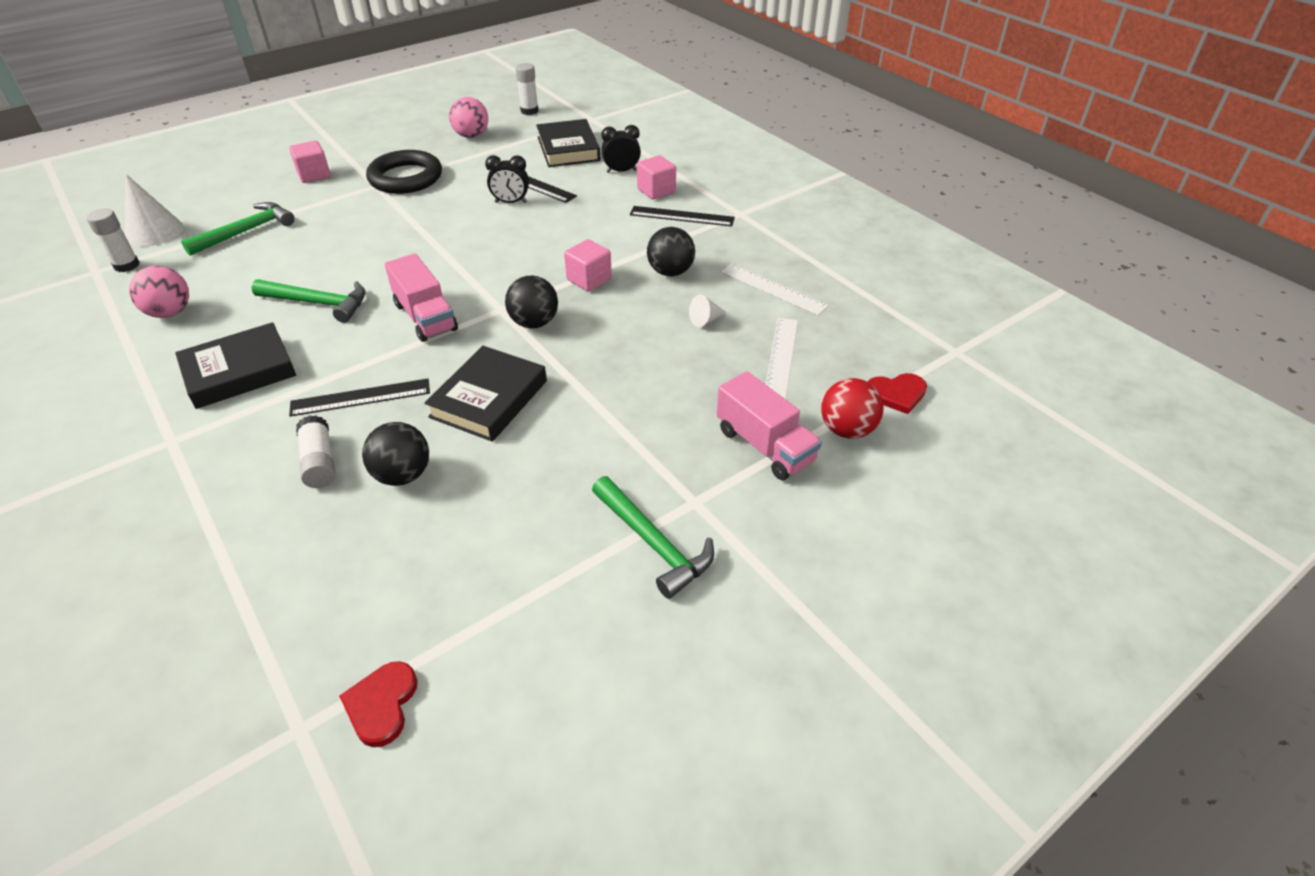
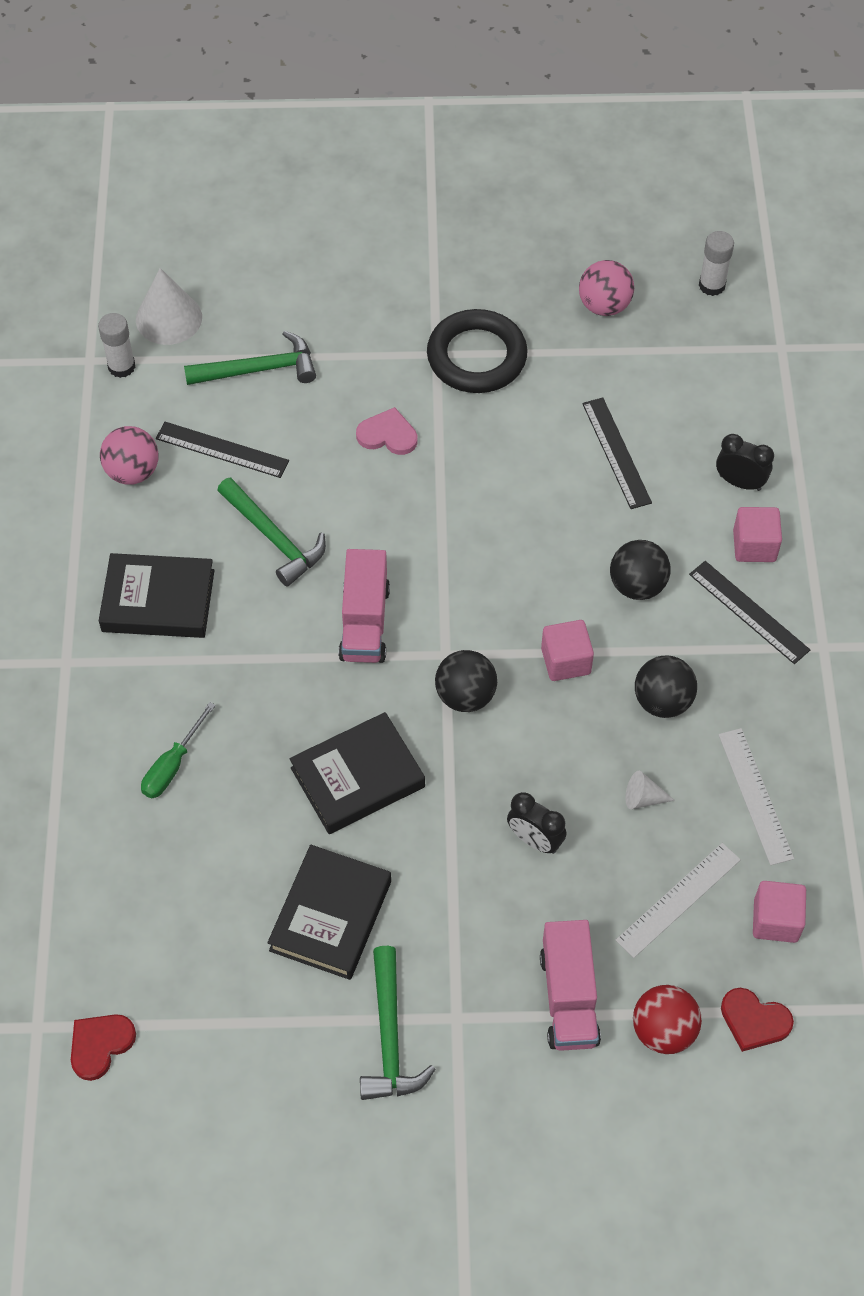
camera: 35 degrees right, 15 degrees up
pink cube [289,141,331,183] -> pink cube moved to [753,881,806,943]
black ruler [289,379,430,417] -> black ruler moved to [156,422,289,478]
white glue stick [296,415,335,488] -> green screwdriver [141,702,216,798]
black ball [362,422,429,486] -> black ball moved to [610,540,671,600]
black clock [485,155,529,203] -> black clock moved to [507,792,566,854]
black book [536,119,600,167] -> black book moved to [267,845,391,980]
none -> pink heart [356,407,418,455]

